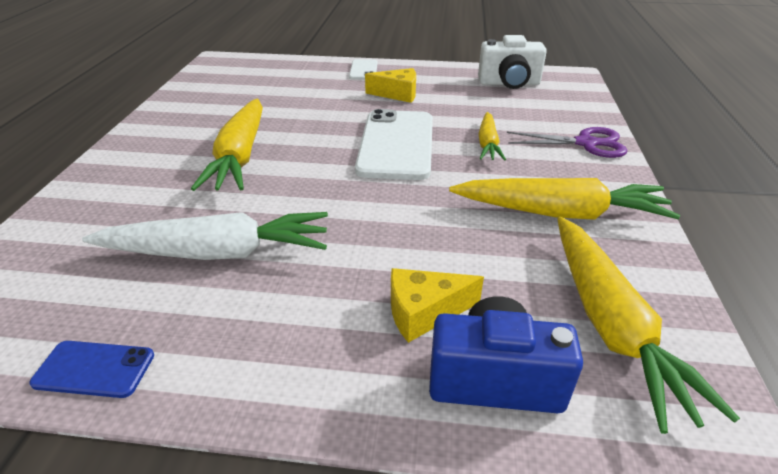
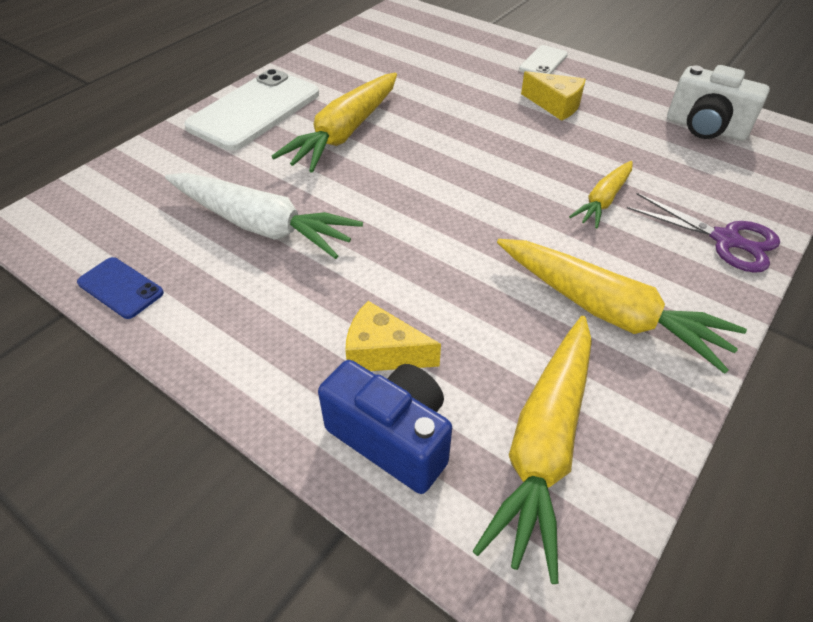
camera: 30 degrees right, 10 degrees up
white phone [355,109,433,180] -> white phone moved to [184,69,319,151]

